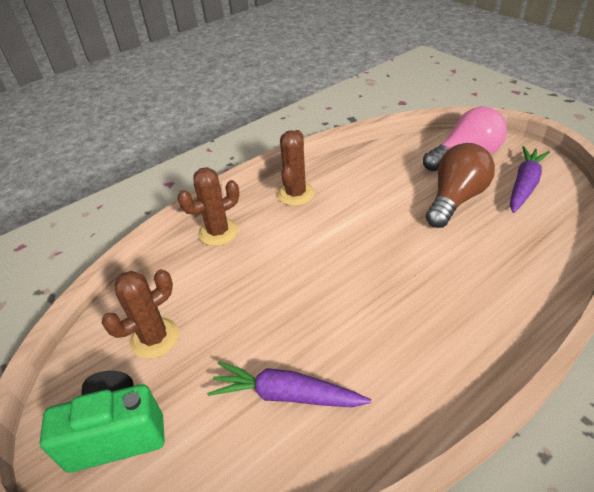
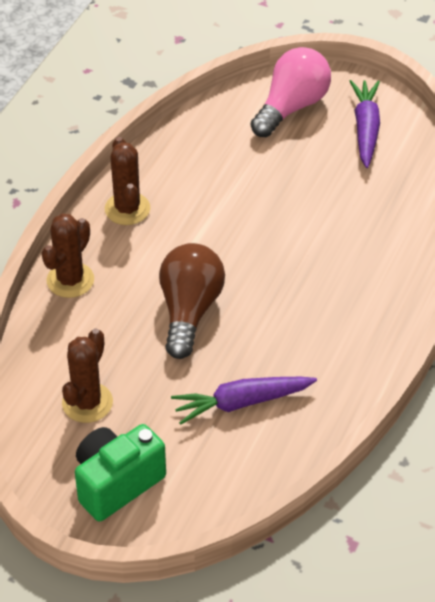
camera: 30 degrees left, 5 degrees up
brown light bulb [426,143,495,228] -> brown light bulb moved to [159,243,225,359]

